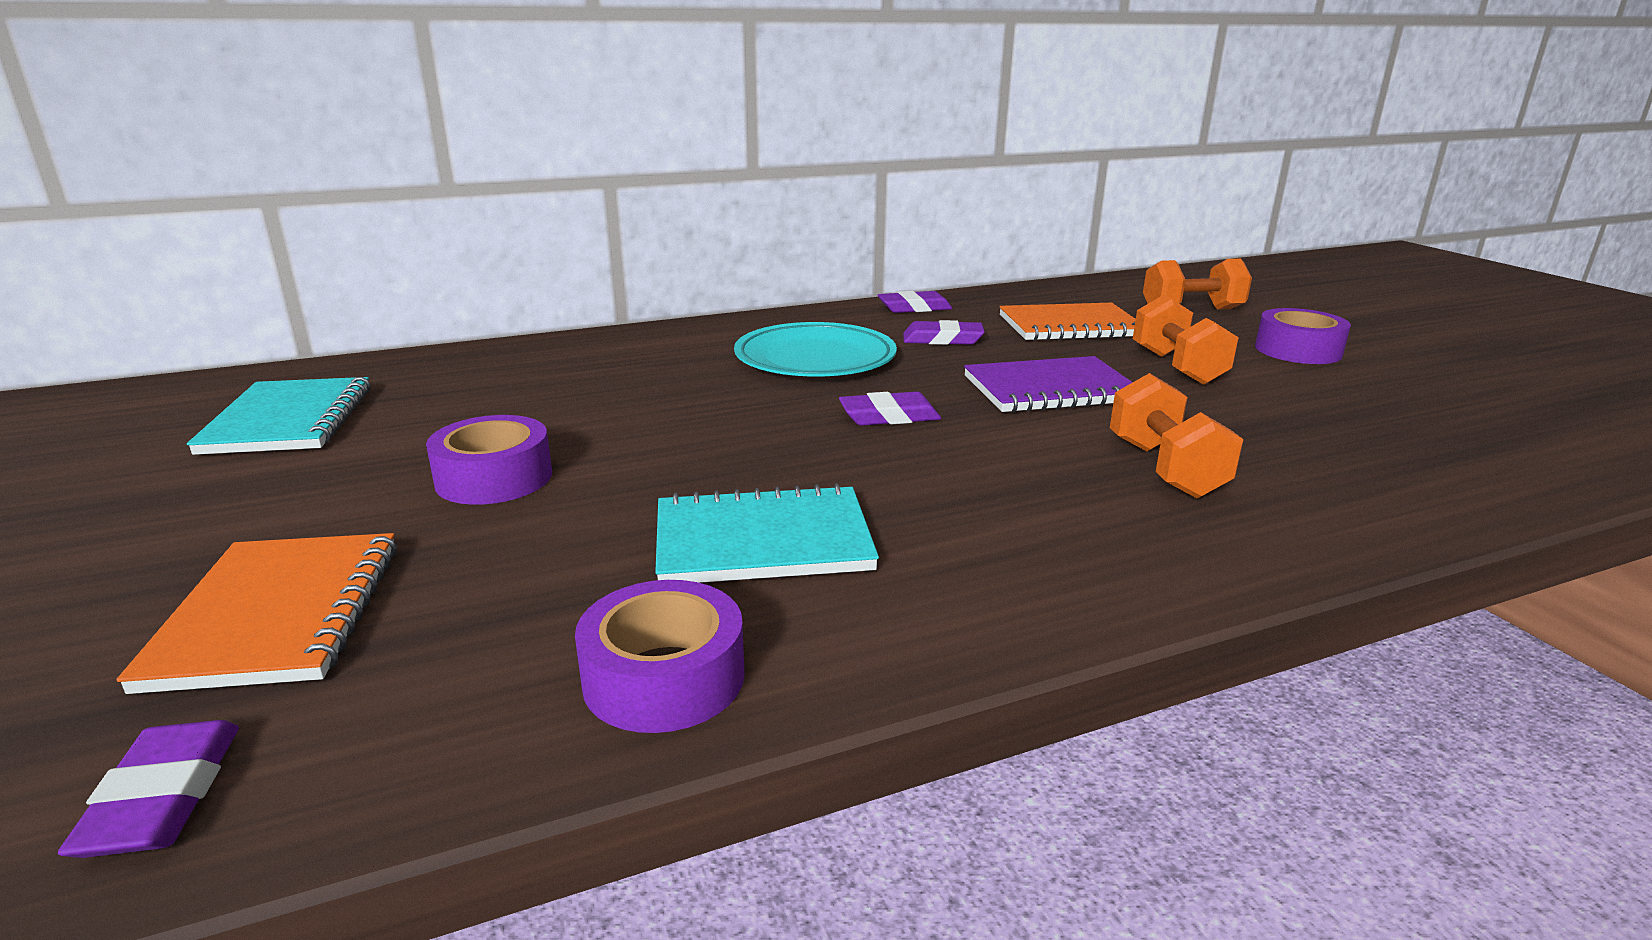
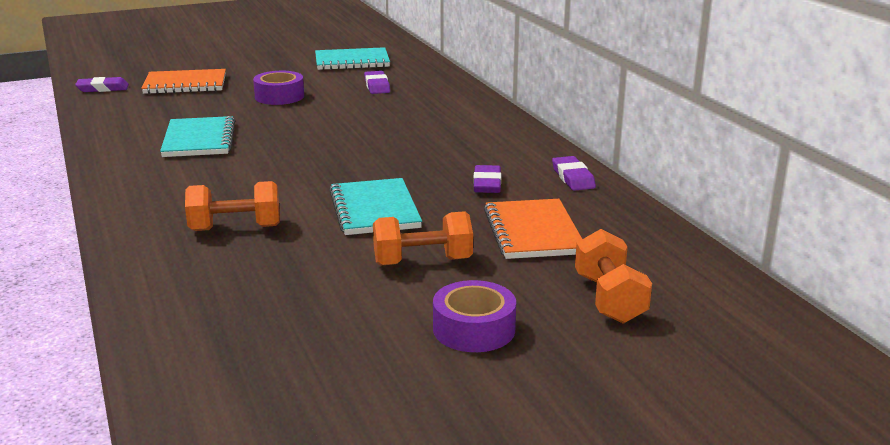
camera: 90 degrees right, 0 degrees up
purple tape [575,580,745,733] -> none
turquoise plate [734,322,897,376] -> none
purple eraser [839,392,941,426] -> purple eraser moved to [364,71,390,94]
purple notebook [964,356,1133,413] -> turquoise notebook [329,178,422,235]

